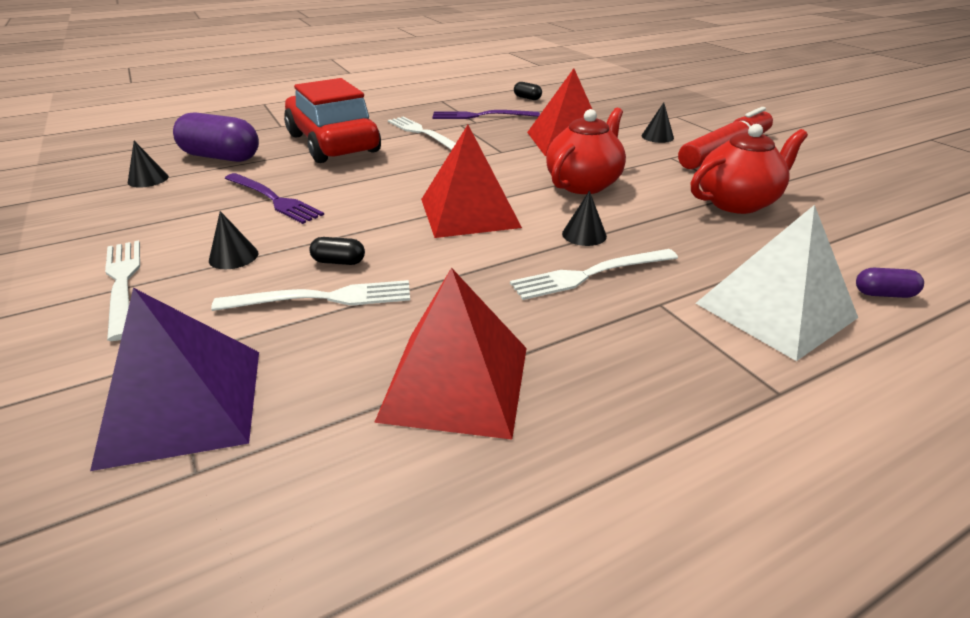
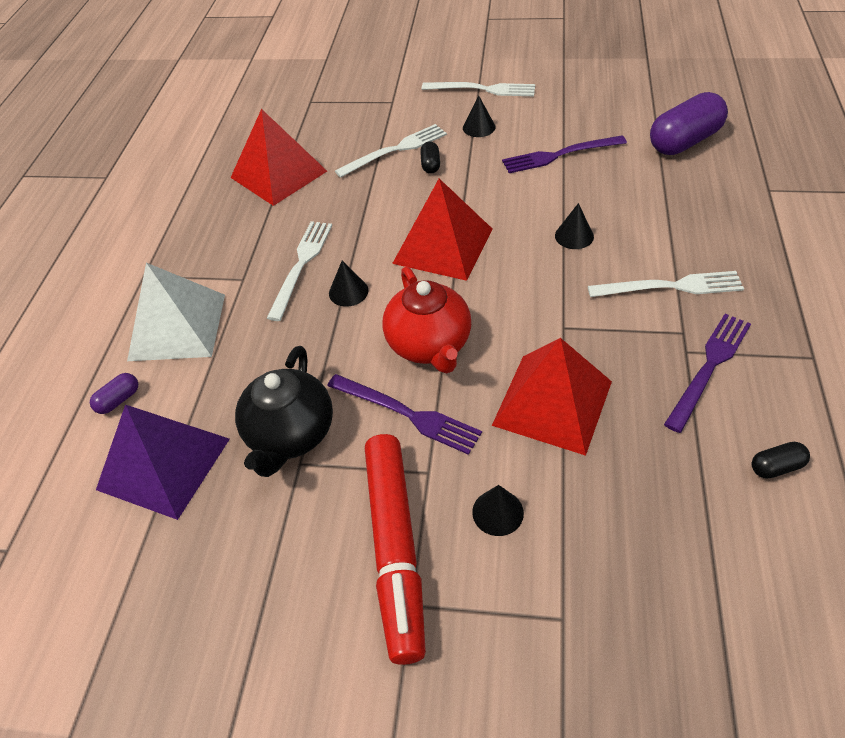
camera: 130 degrees right, 15 degrees up
purple pyramid [90,288,259,471] -> purple pyramid moved to [96,405,230,520]
black cone [128,141,169,187] -> black cone moved to [555,203,594,249]
white fork [211,280,410,311] -> white fork turned 150 degrees counterclockwise [335,124,447,178]
red car [284,78,381,163] -> none
black capsule [309,237,365,265] -> black capsule turned 45 degrees counterclockwise [420,141,440,174]
red teapot [691,124,808,214] -> black teapot [235,346,333,477]
none -> purple fork [327,374,482,455]

